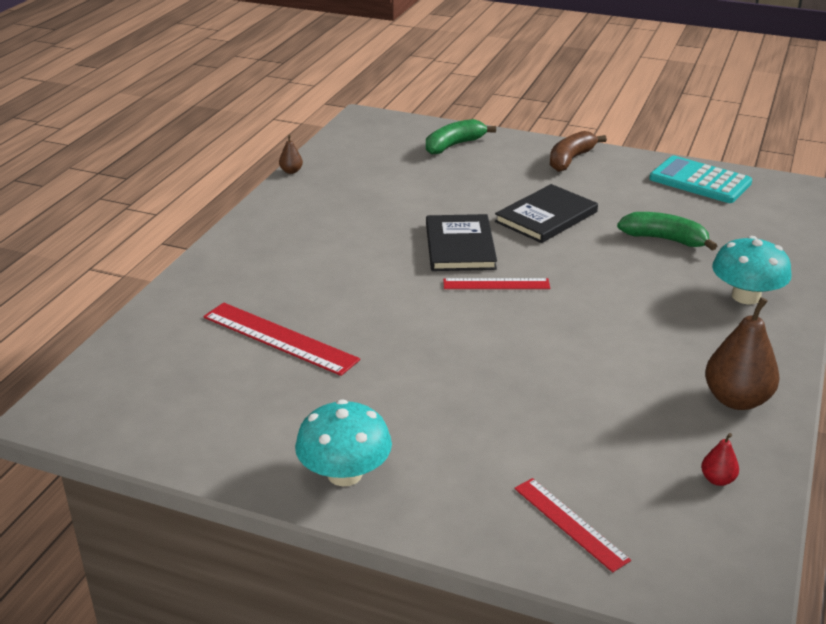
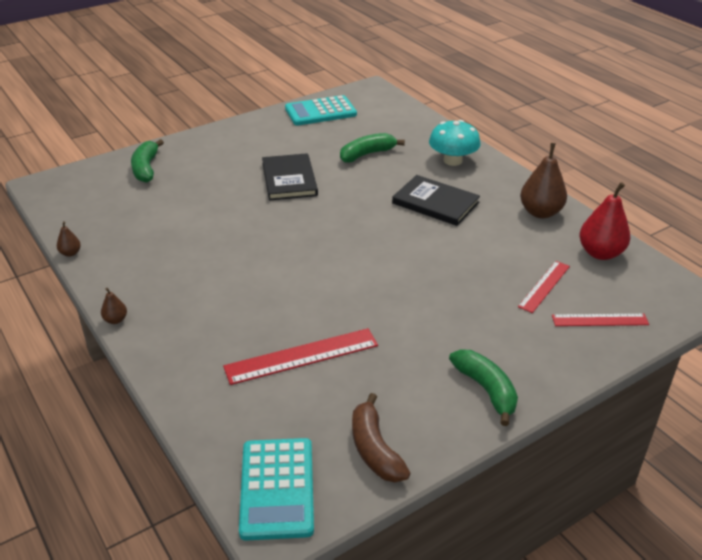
camera: 55 degrees left, 5 degrees up
turquoise mushroom [295,400,392,486] -> green banana [449,349,518,426]
black book [426,214,497,271] -> black book moved to [392,175,480,226]
red ruler [443,278,550,289] -> red ruler moved to [518,261,570,313]
brown banana [550,131,607,172] -> brown banana moved to [352,393,410,482]
red pear [701,433,739,486] -> red pear [579,182,631,260], size x2.13
none -> brown pear [101,288,127,324]
none -> turquoise calculator [239,438,314,541]

